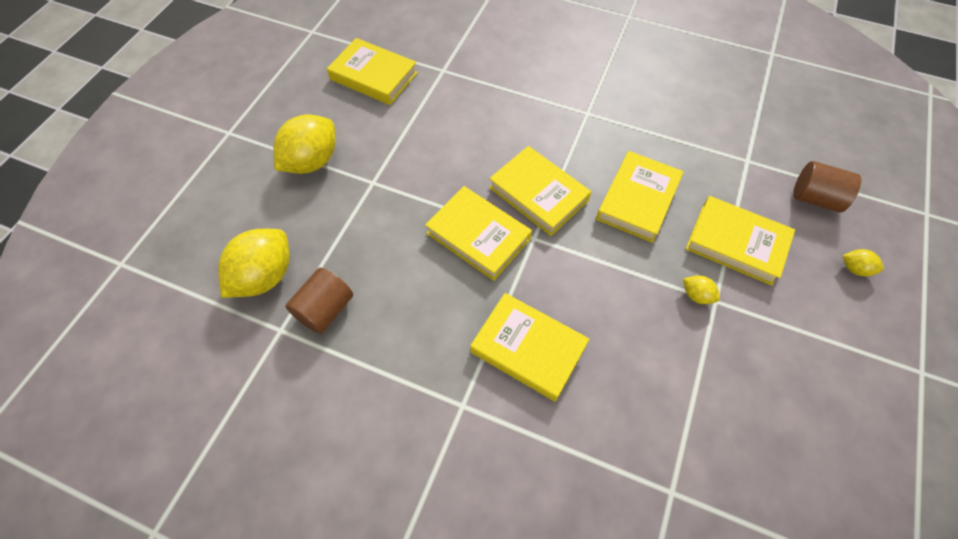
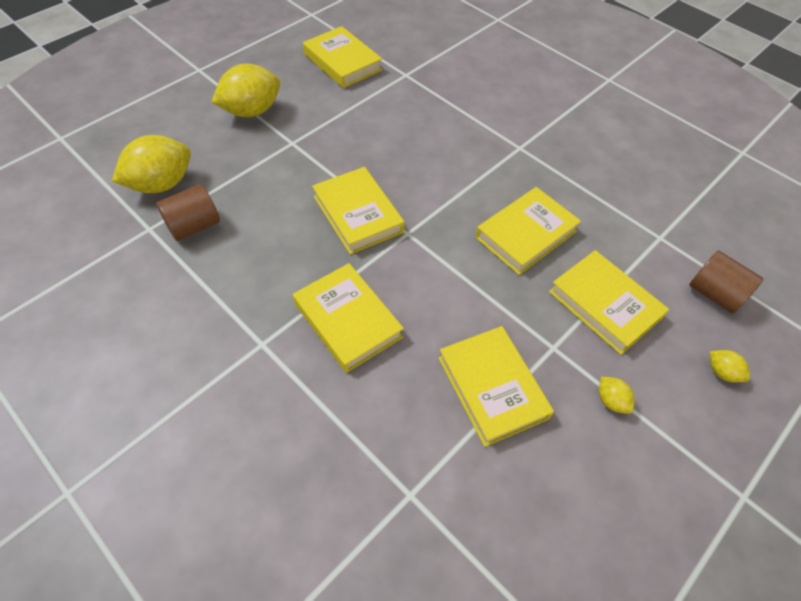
camera: 20 degrees right, 5 degrees down
yellow book [489,146,591,236] -> yellow book moved to [438,326,554,447]
yellow lemon [683,275,720,304] -> yellow lemon moved to [599,377,635,414]

